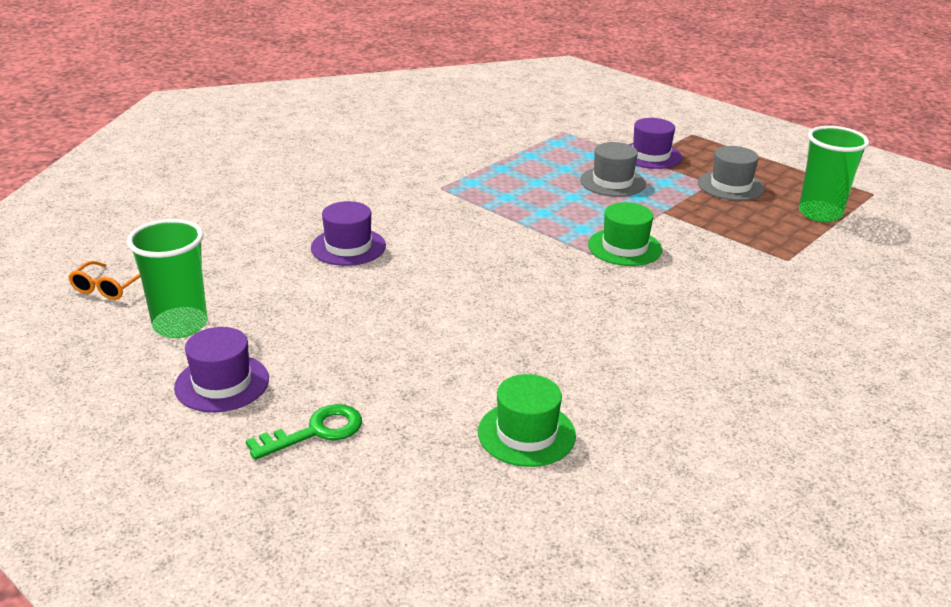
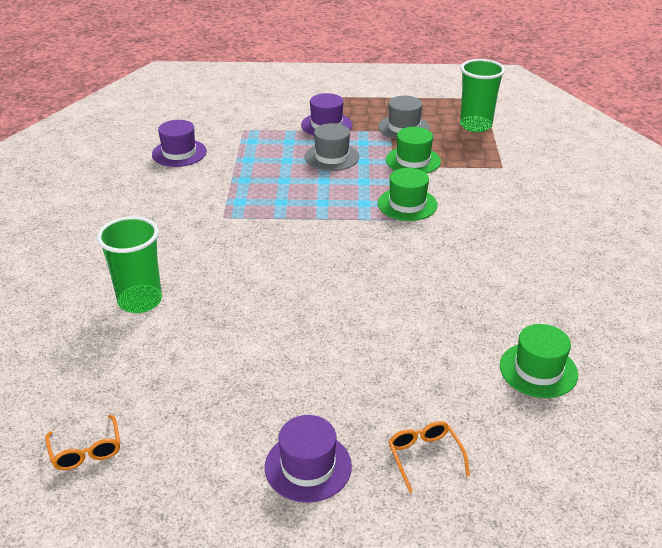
camera: 40 degrees left, 5 degrees up
green cup [127,219,207,338] -> green cup moved to [97,216,162,313]
green key [246,404,362,460] -> orange glasses [388,421,470,493]
purple hat [311,201,386,266] -> purple hat moved to [152,120,207,167]
none -> green hat [386,127,441,174]

